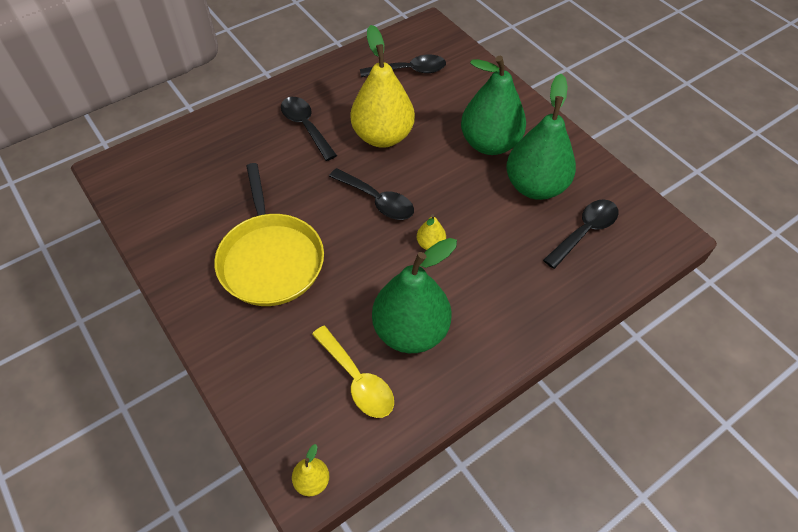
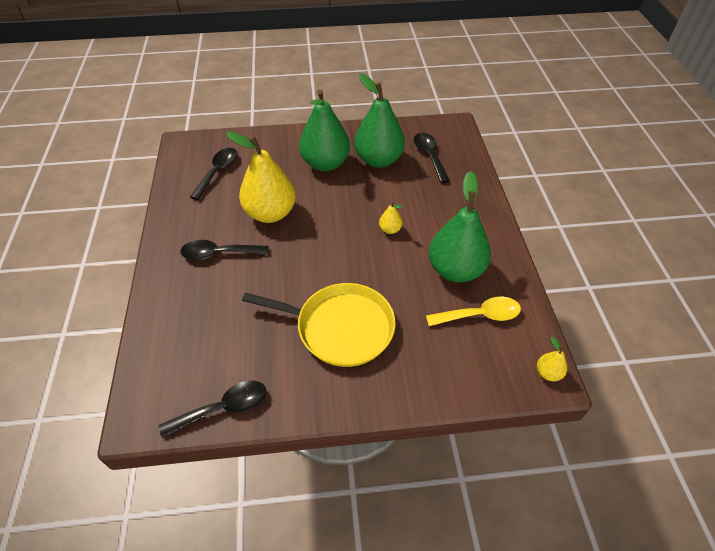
camera: 60 degrees left, 5 degrees down
black spoon [329,168,414,220] -> black spoon moved to [159,381,266,438]

